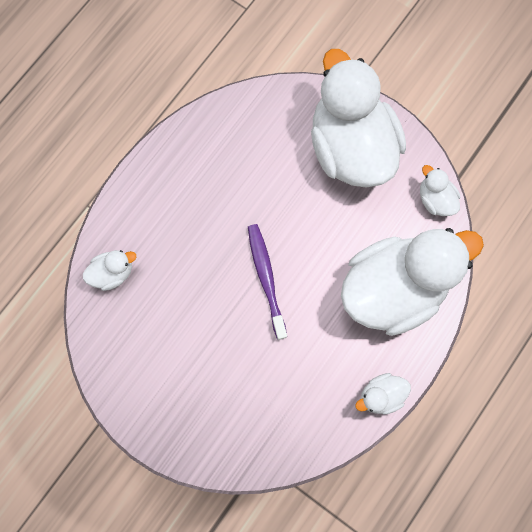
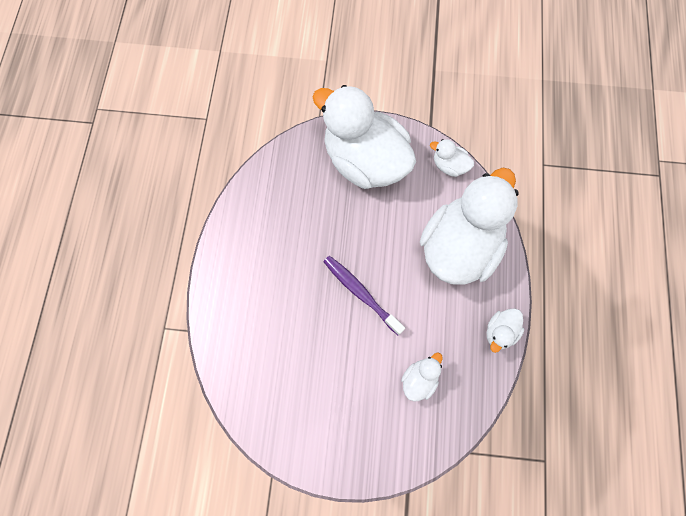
camera: 30 degrees left, 5 degrees down
white duck [83,250,136,291] -> white duck moved to [401,352,443,402]

